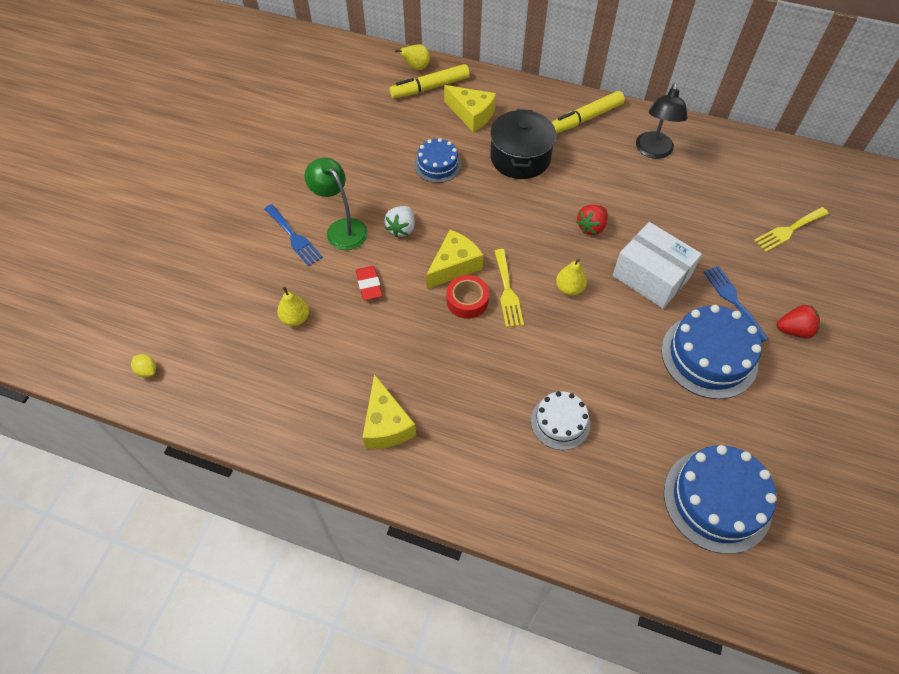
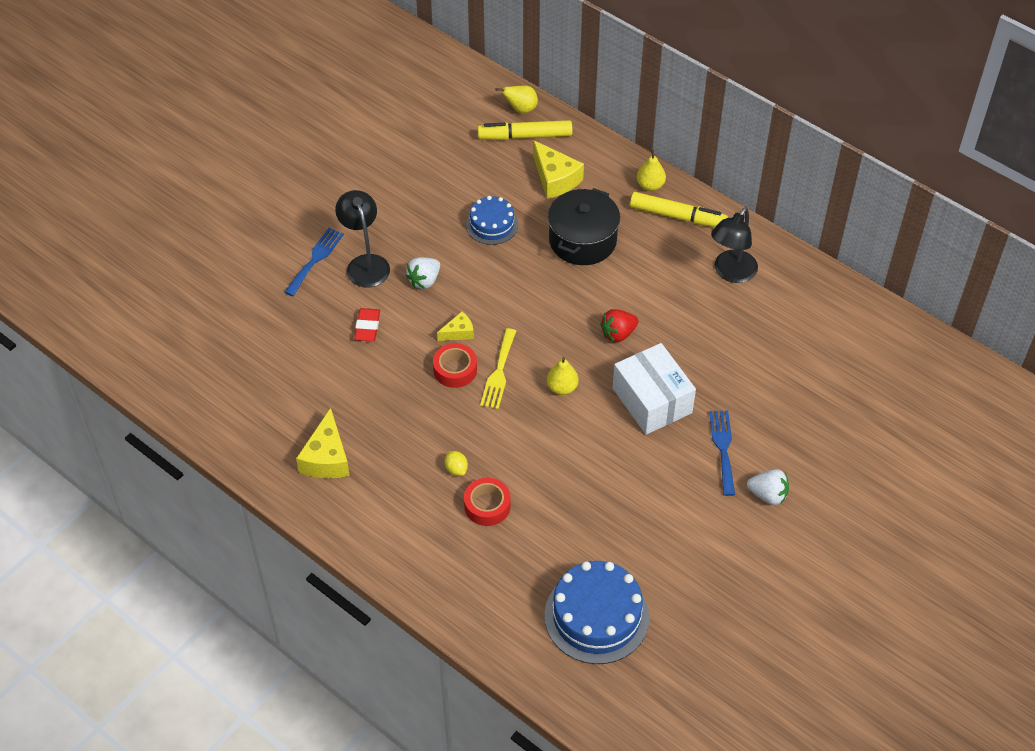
camera: 20 degrees right, 5 degrees down
yellow lemon [131,354,156,378] -> yellow lemon moved to [445,451,468,476]
blue fork [264,204,323,266] -> blue fork turned 135 degrees counterclockwise [284,228,344,296]
yellow pear [277,286,309,326] -> yellow pear moved to [637,150,666,191]
green lamp [304,157,368,250] -> black lamp [335,190,390,288]
yellow cheese [426,230,483,289] -> yellow cheese [437,311,474,341], size x0.57
white cake [531,391,590,450] -> red tape [464,478,511,526]
yellow marker [552,91,625,134] -> yellow marker turned 150 degrees counterclockwise [630,192,728,227]
blue cake [661,305,762,399] -> none
yellow fork [754,207,829,252] -> none
red strawberry [777,305,820,338] -> white strawberry [747,469,789,505]

